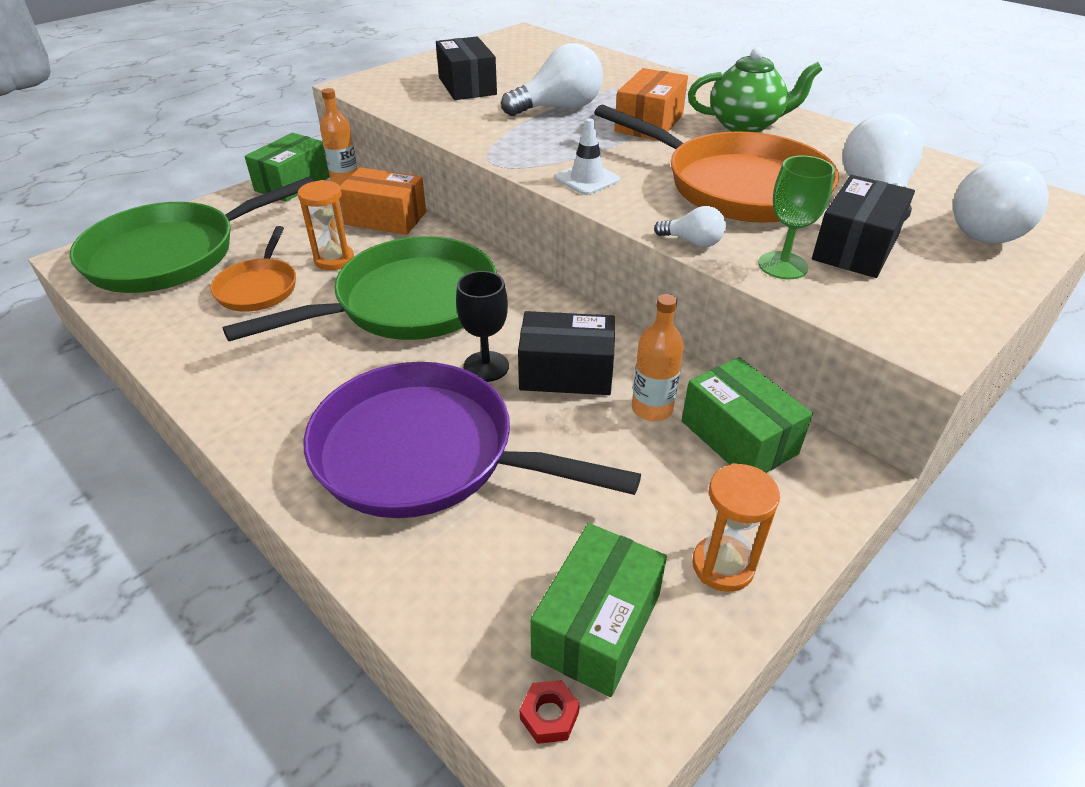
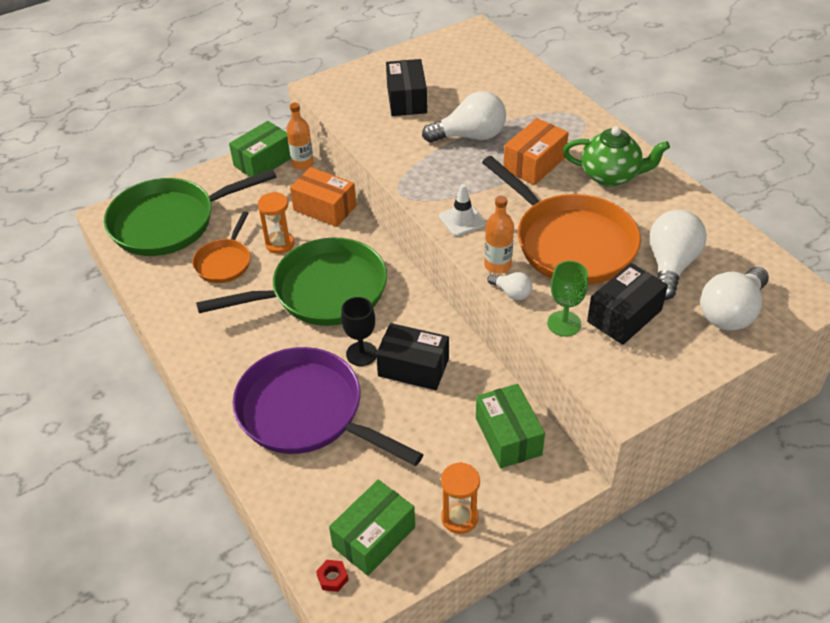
camera: 15 degrees right, 5 degrees up
orange bottle [632,294,684,421] -> orange bottle moved to [484,196,514,274]

